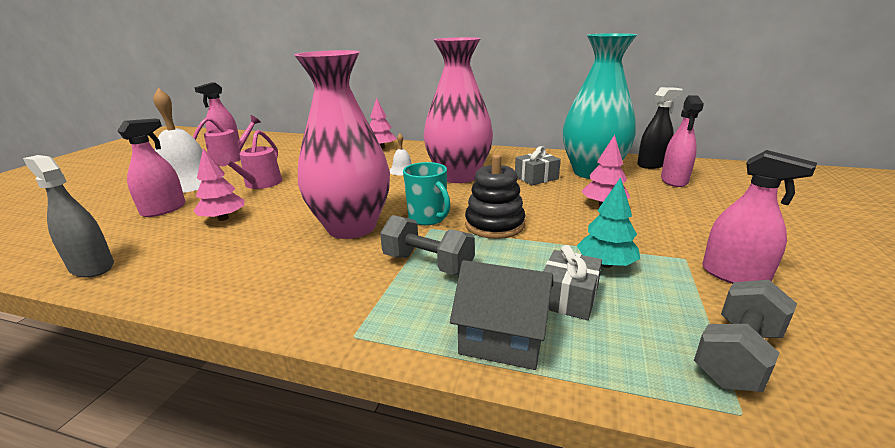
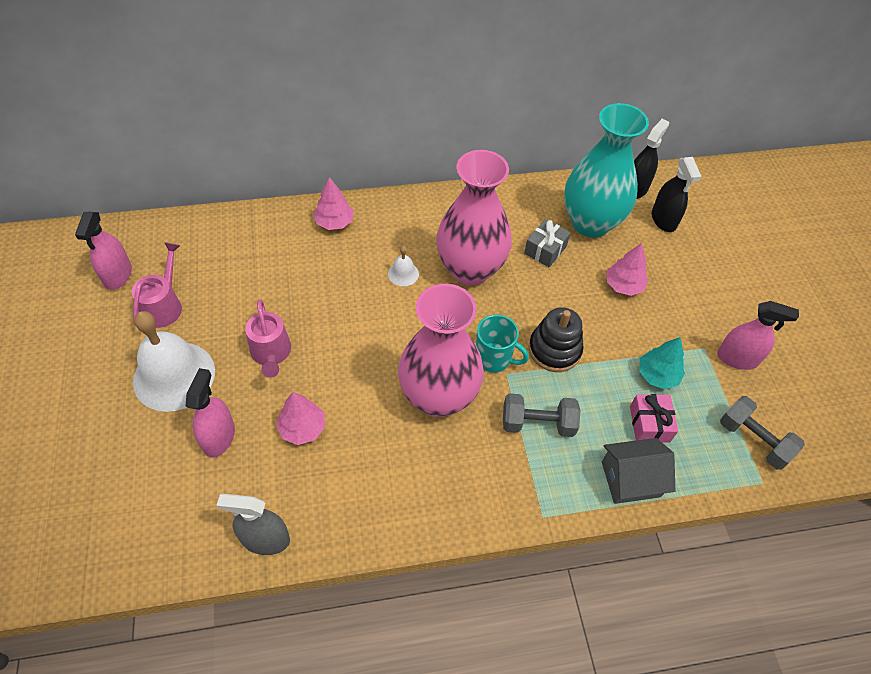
camera: 30 degrees left, 30 degrees up
grey gift [543,245,602,320] -> pink gift [630,394,678,442]
pink spray bottle [661,95,704,187] -> black spray bottle [652,157,702,232]
grey dumbbell [694,280,797,392] -> grey dumbbell turned 60 degrees counterclockwise [720,396,805,470]

